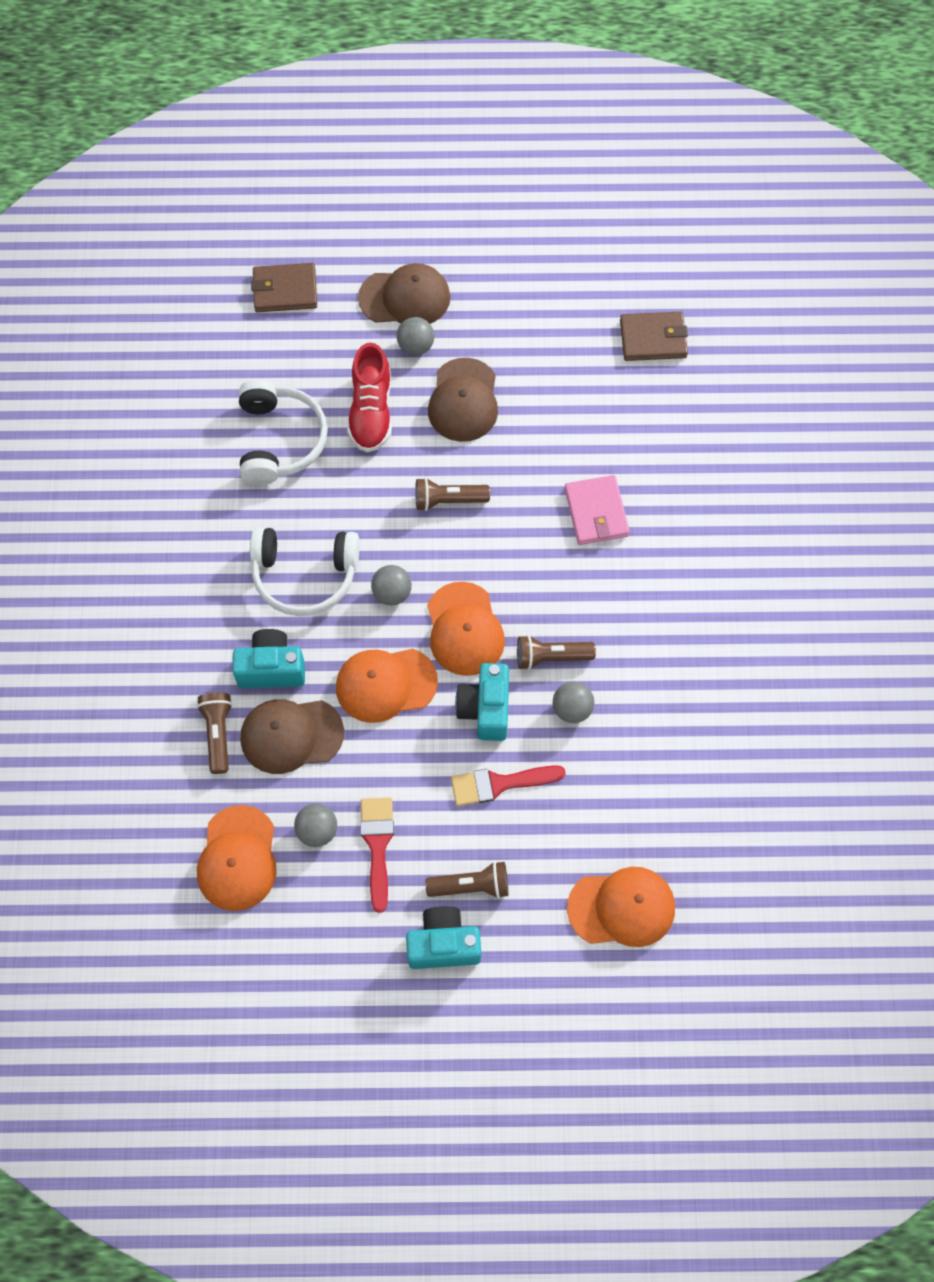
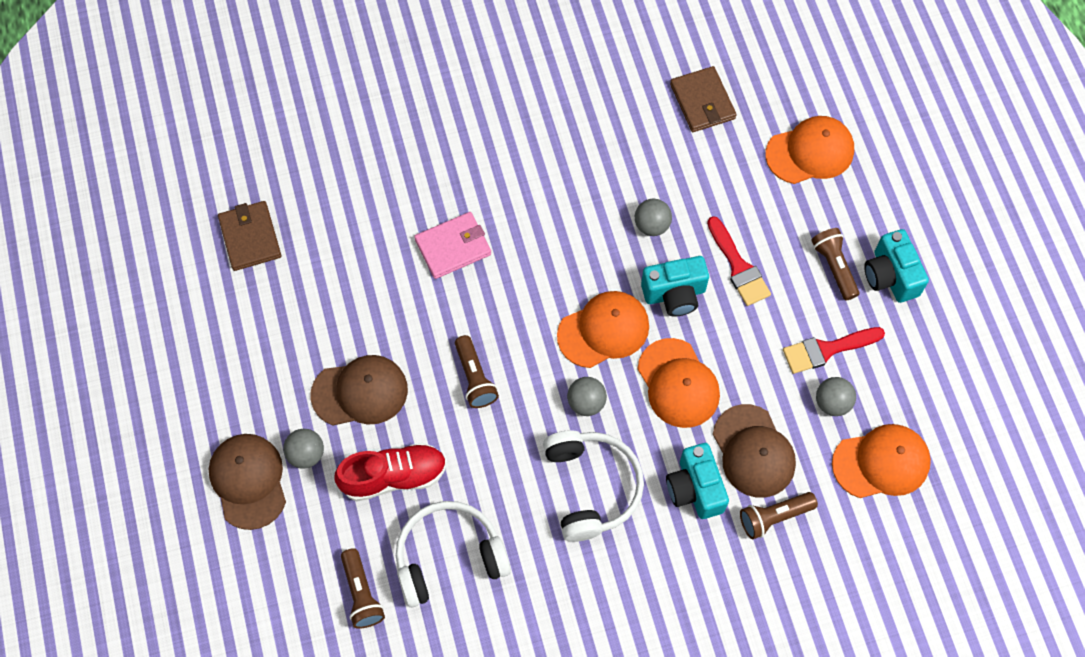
camera: 105 degrees left, 0 degrees up
brown wallet [251,263,317,312] -> brown wallet moved to [670,66,737,132]
brown flashlight [517,635,596,670] -> brown flashlight moved to [341,548,385,629]
orange cap [567,867,675,947] -> orange cap turned 90 degrees clockwise [765,116,854,184]

